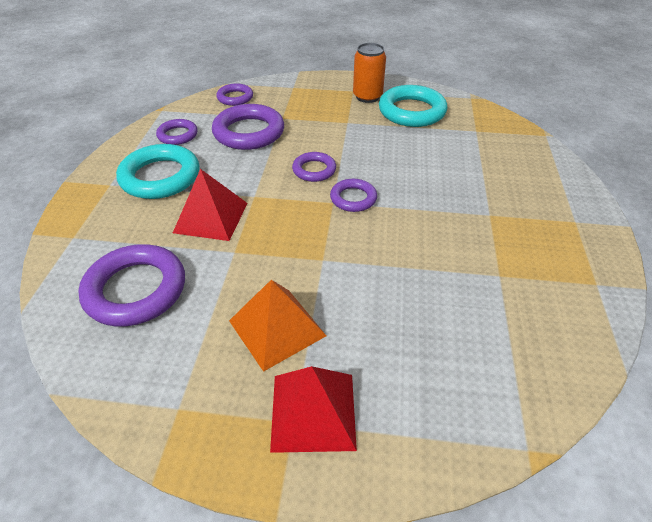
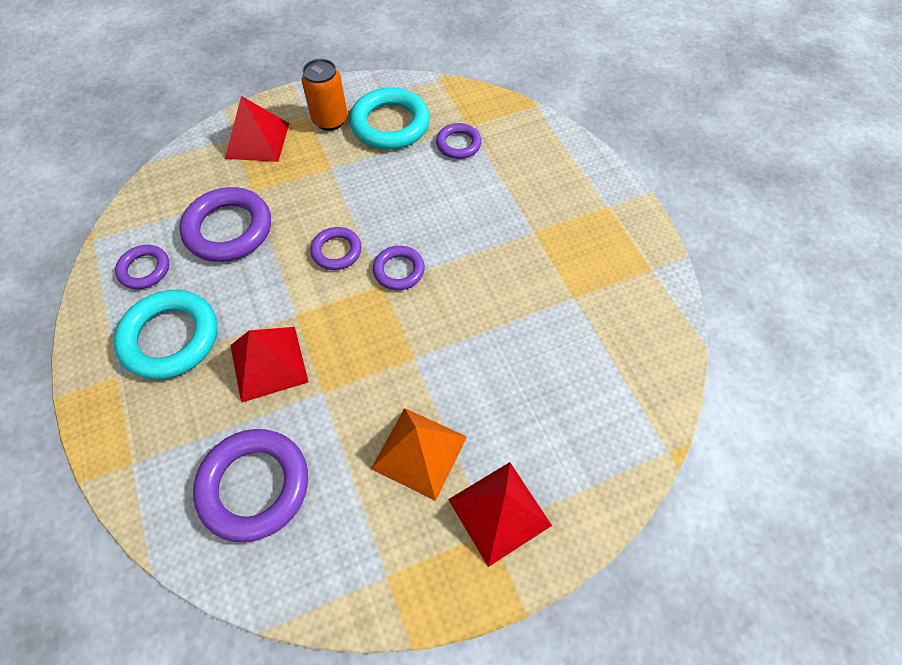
camera: 30 degrees left, 15 degrees up
purple ring [216,83,253,106] -> purple ring moved to [436,123,482,159]
none -> red pyramid [225,96,289,162]

